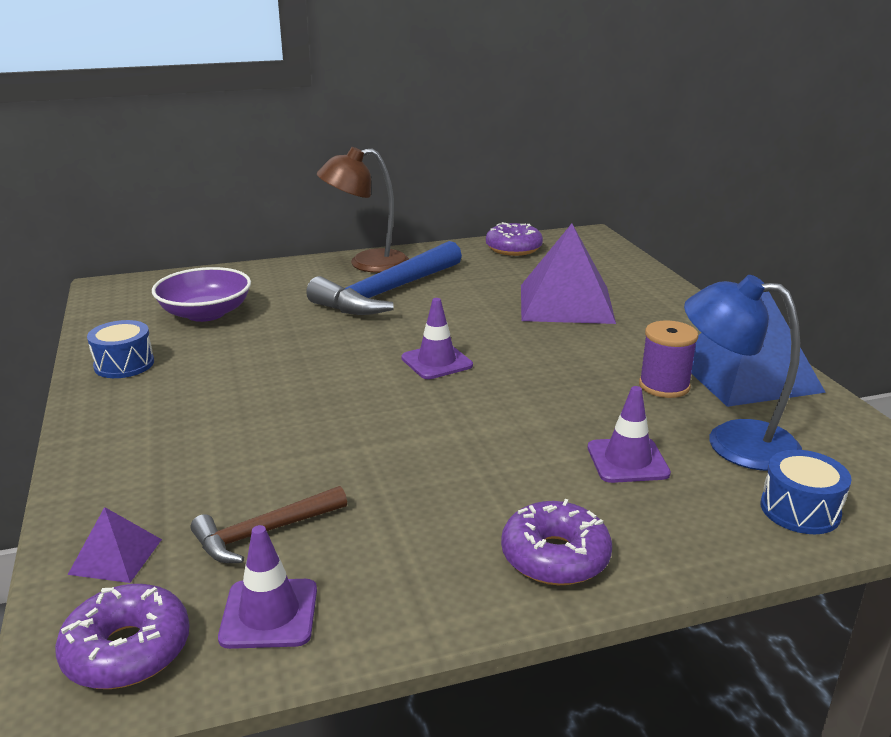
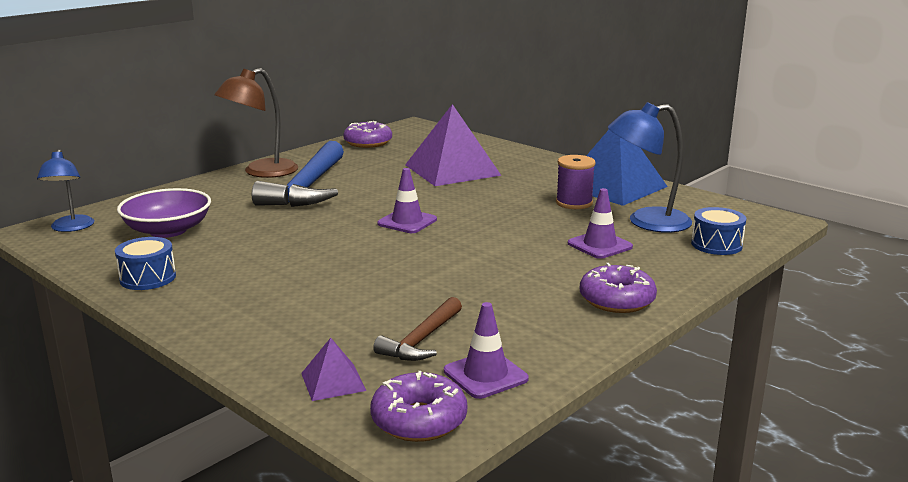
camera: 30 degrees left, 5 degrees down
none -> blue lamp [37,149,94,232]

